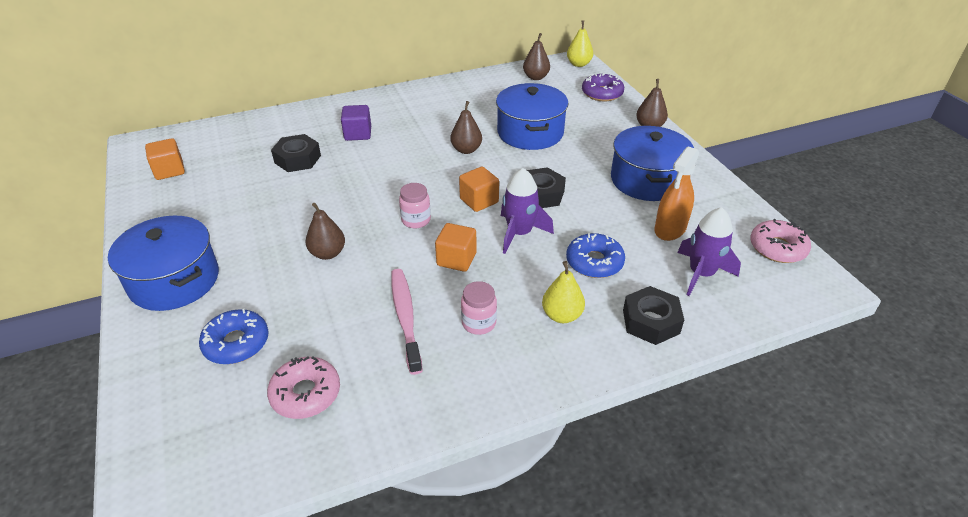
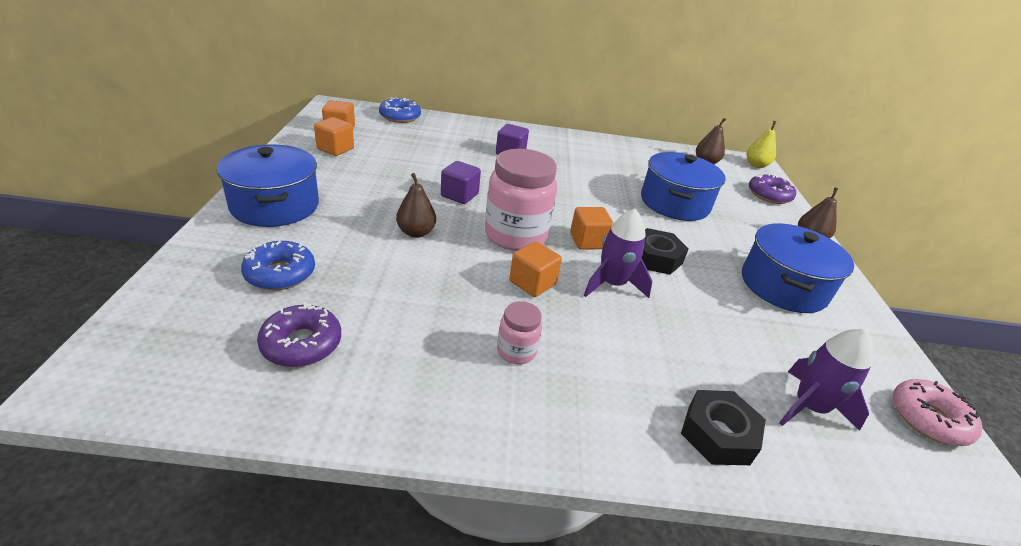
camera: 20 degrees right, 5 degrees down
pink donut [267,356,340,419] -> purple donut [257,303,341,367]
black nut [271,134,321,172] -> none
pink toothbrush [391,269,423,375] -> none
pink jar [399,183,431,228] -> pink jar [485,149,557,251], size x2.07
brown pear [451,101,482,154] -> none
yellow pear [542,261,585,323] -> none
blue donut [566,233,625,278] -> blue donut moved to [379,97,421,123]
orange spray bottle [655,146,699,241] -> none
none -> orange cube [314,117,354,156]
none -> purple cube [441,161,481,204]

